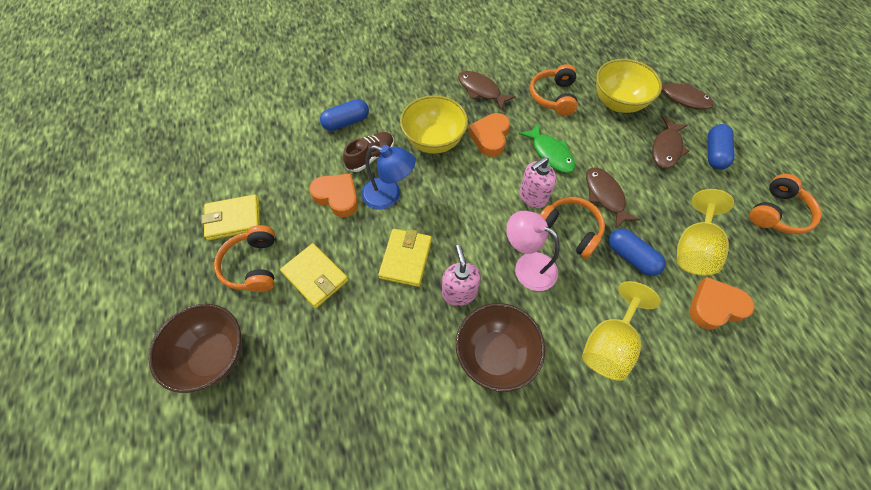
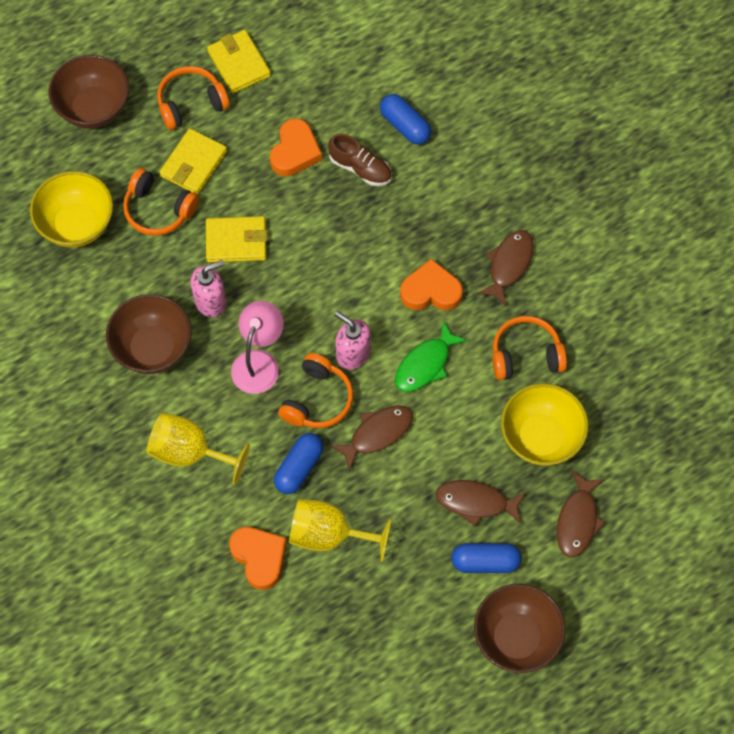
camera: 75 degrees right, 5 degrees up
blue lamp [361,145,415,210] -> none
yellow bowl [400,95,468,154] -> yellow bowl moved to [30,171,113,248]
orange headphones [749,174,821,234] -> orange headphones moved to [123,168,199,236]
none -> brown bowl [474,584,566,673]

